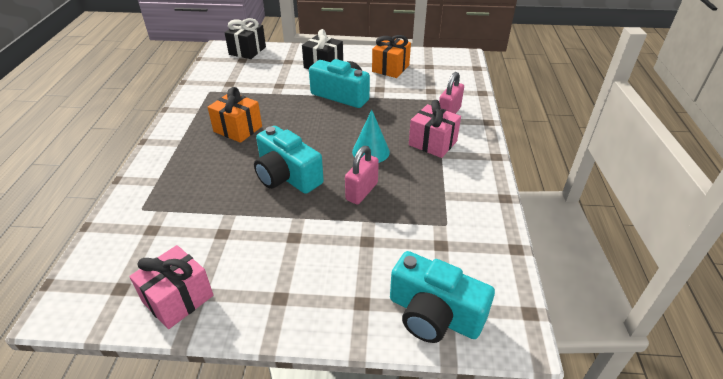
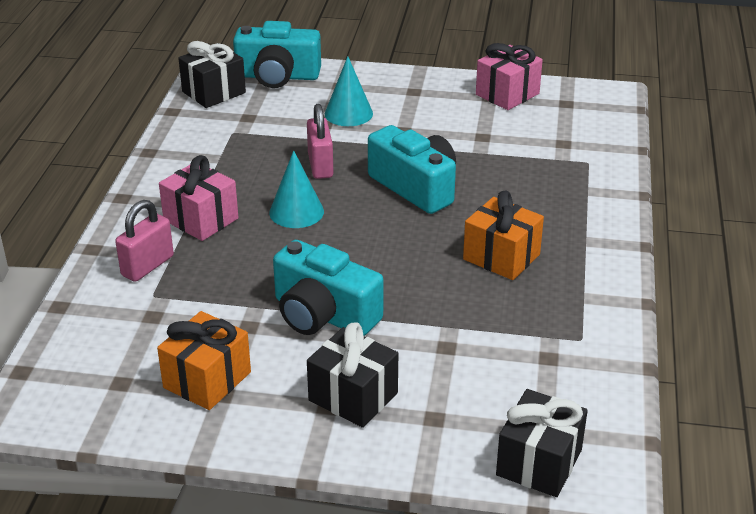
camera: 175 degrees left, 5 degrees down
pink padlock [345,146,379,204] -> pink padlock turned 45 degrees counterclockwise [307,104,334,179]
turquoise camera [390,251,495,343] -> turquoise camera turned 150 degrees clockwise [233,21,321,88]
none -> black gift [178,41,246,108]
none -> turquoise cone [325,56,373,126]

